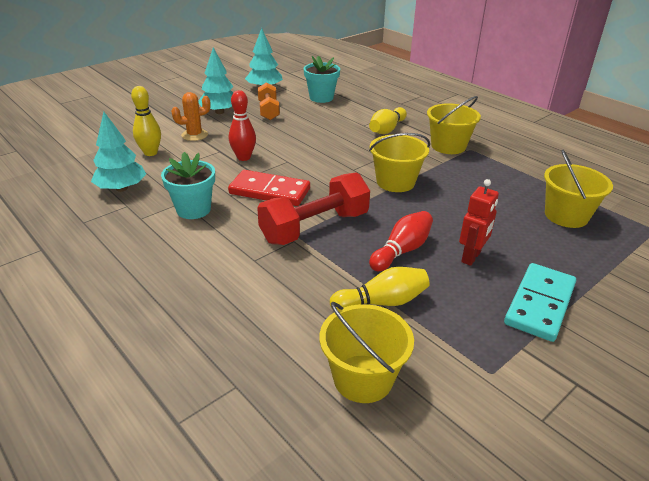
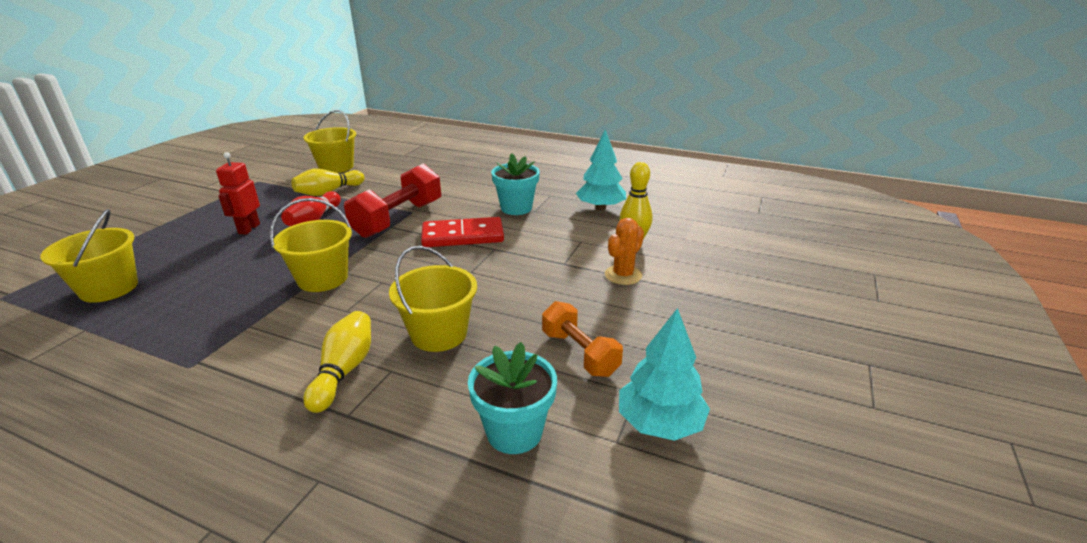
camera: 155 degrees right, 5 degrees down
turquoise tree [198,47,234,114] -> none
red bowling pin [229,90,256,161] -> none
yellow bucket [427,96,481,154] -> yellow bucket moved to [389,246,477,352]
turquoise domino [504,263,576,342] -> none

